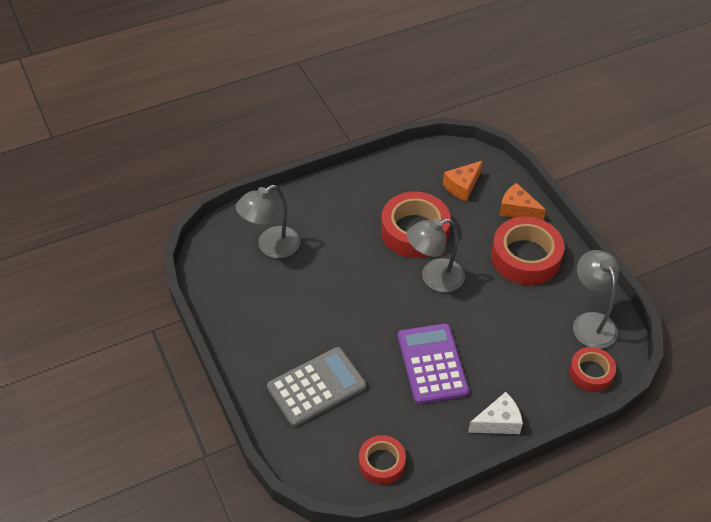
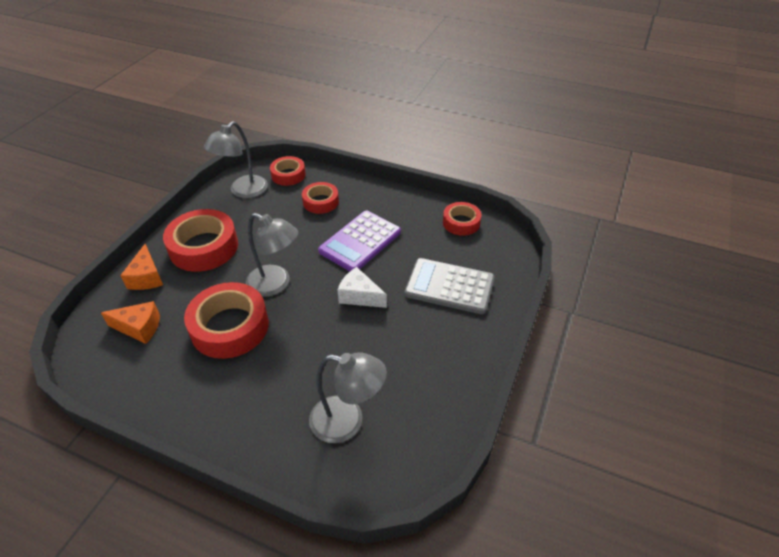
camera: 130 degrees left, 5 degrees down
white cheese [468,392,523,434] -> white cheese moved to [338,267,387,308]
none -> red tape [302,182,339,214]

